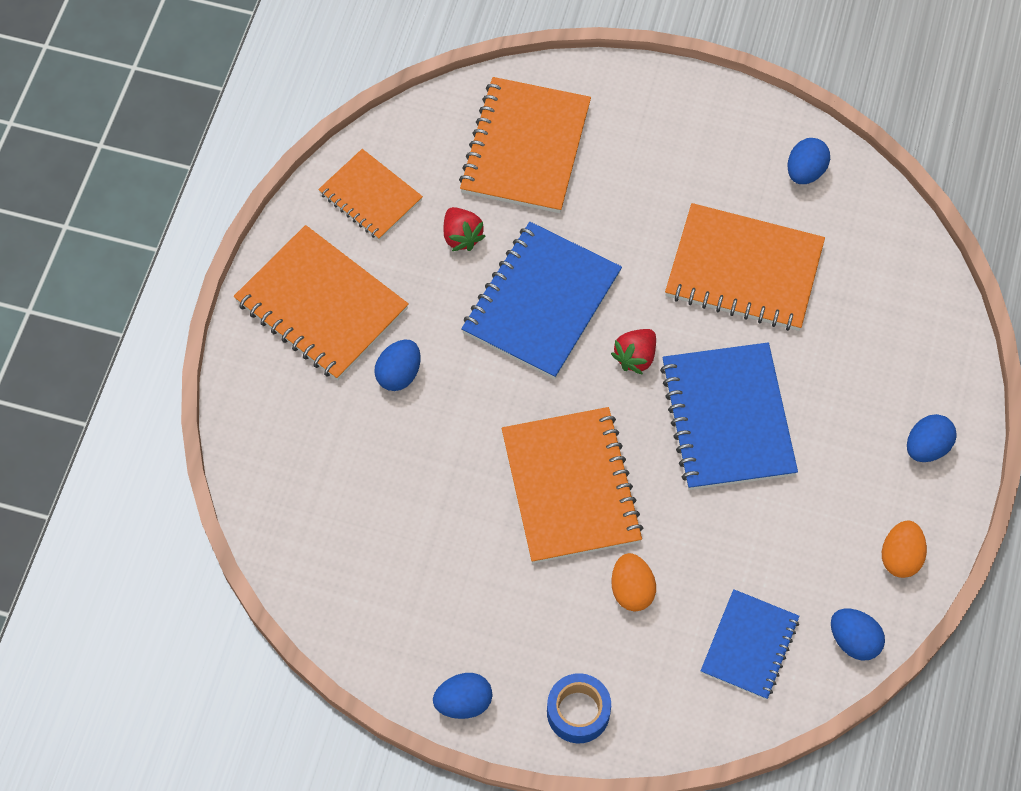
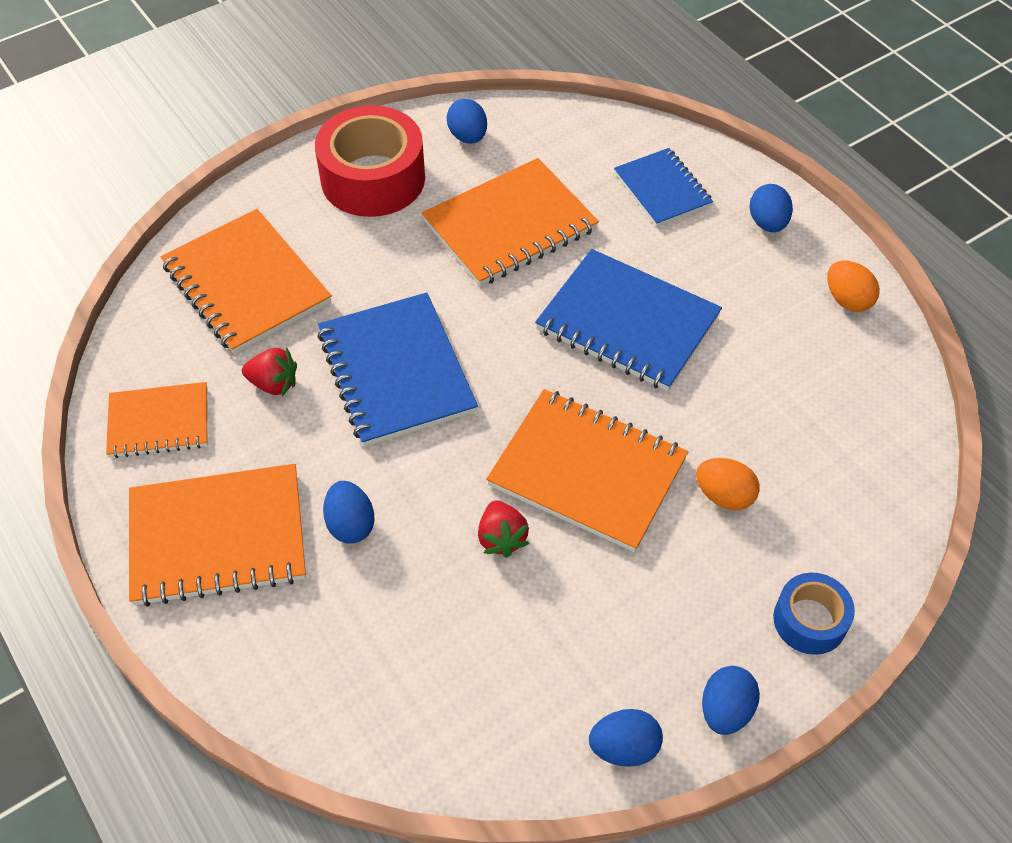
camera: 50 degrees left, 10 degrees down
red strawberry [611,329,656,375] -> red strawberry moved to [478,500,529,558]
blue notebook [701,589,800,699] -> blue notebook moved to [614,148,713,227]
blue egg [831,609,885,661] -> blue egg moved to [589,709,663,767]
none -> red tape [315,105,425,217]

